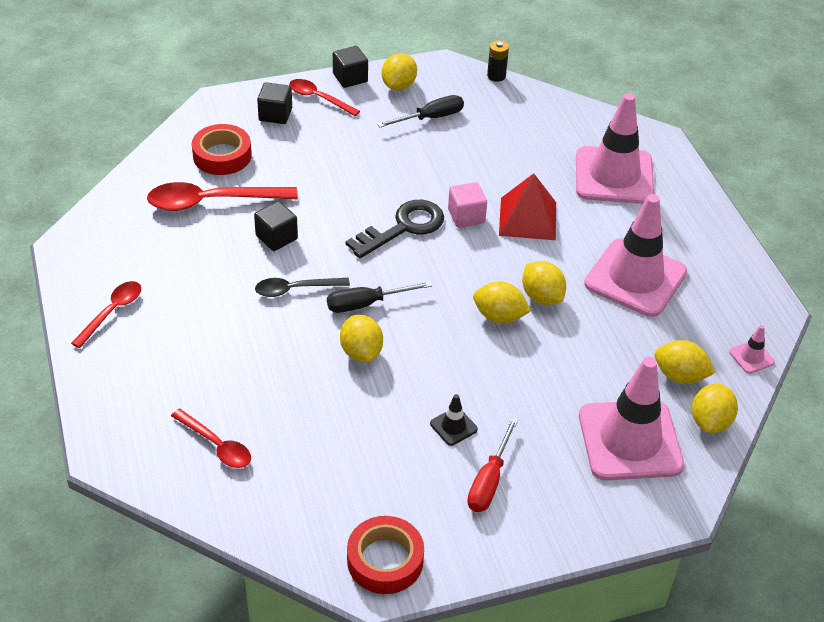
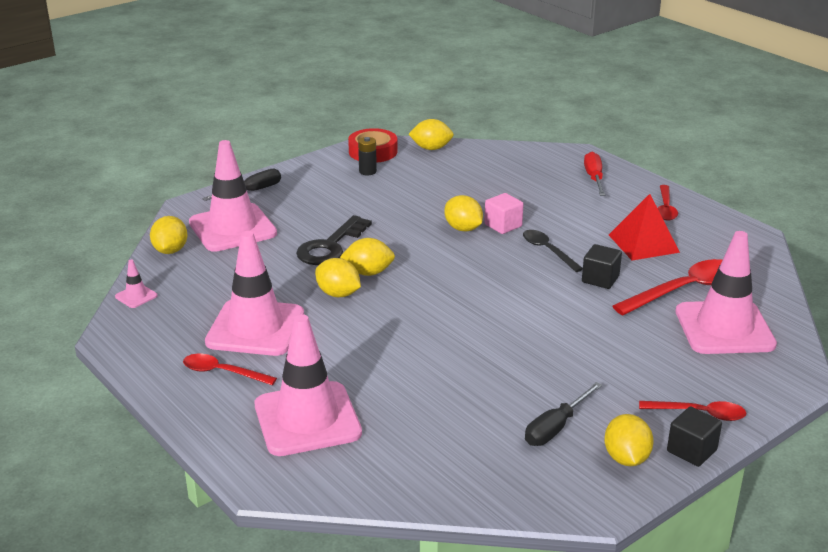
camera: 160 degrees right, 15 degrees down
red spoon [171,409,251,468] -> red spoon moved to [183,354,277,385]
red tape [192,124,252,175] -> pink traffic cone [676,231,777,354]
black spoon [255,278,350,297] -> black spoon turned 90 degrees counterclockwise [523,230,583,272]
black cube [257,82,292,124] -> none
black screwdriver [327,281,432,313] -> black screwdriver moved to [202,169,281,201]
black key [346,200,444,258] -> black key moved to [296,215,372,265]
black traffic cone [430,394,478,446] -> none
pink cube [448,182,487,228] -> pink cube moved to [484,193,524,234]
red screwdriver [467,418,518,512] -> red screwdriver moved to [584,152,605,196]
black battery [487,40,509,82] -> black battery moved to [358,137,377,175]
red pyramid [499,173,556,240] -> red pyramid moved to [609,194,680,260]
yellow lemon [654,340,716,384] -> yellow lemon moved to [409,119,454,150]

